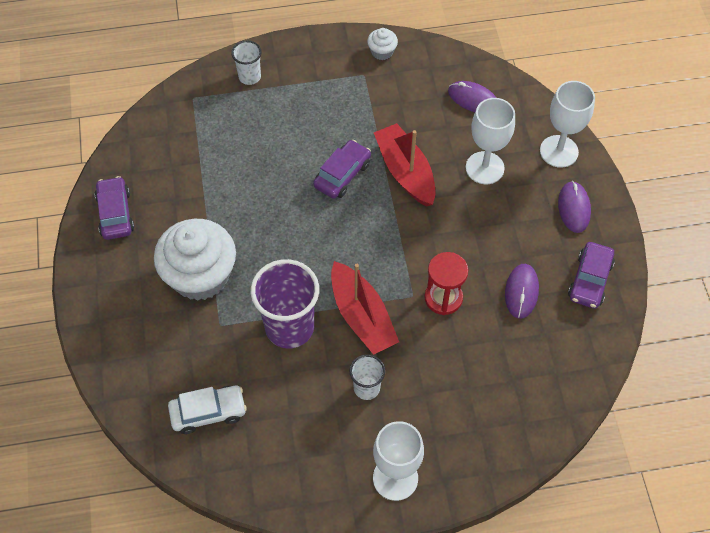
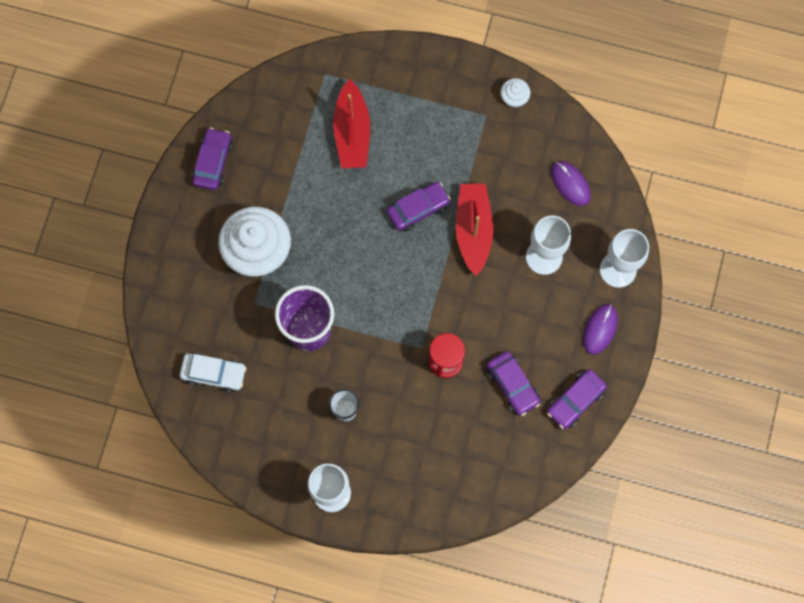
camera: 25 degrees right, 15 degrees up
white cup [231,41,262,85] -> none
red boat [331,261,399,355] -> red boat moved to [333,79,370,168]
purple mouse [505,264,539,319] -> purple car [487,351,541,416]

